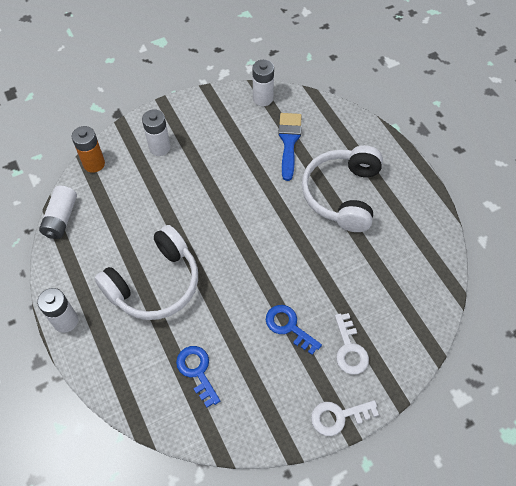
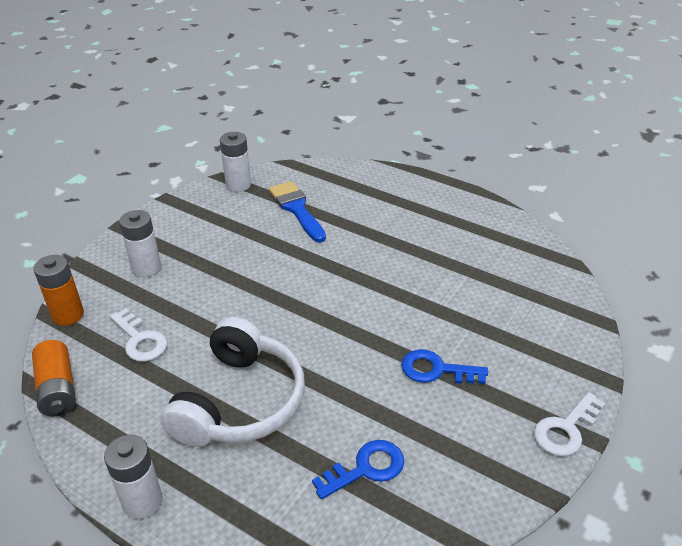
camera: 30 degrees left, 20 degrees down
white battery [39,186,77,239] -> orange battery [32,340,76,417]
blue key [176,346,220,407] -> blue key turned 120 degrees clockwise [312,440,404,499]
white headphones [302,145,383,232] -> none
white key [335,313,369,375] -> white key moved to [110,308,167,362]

